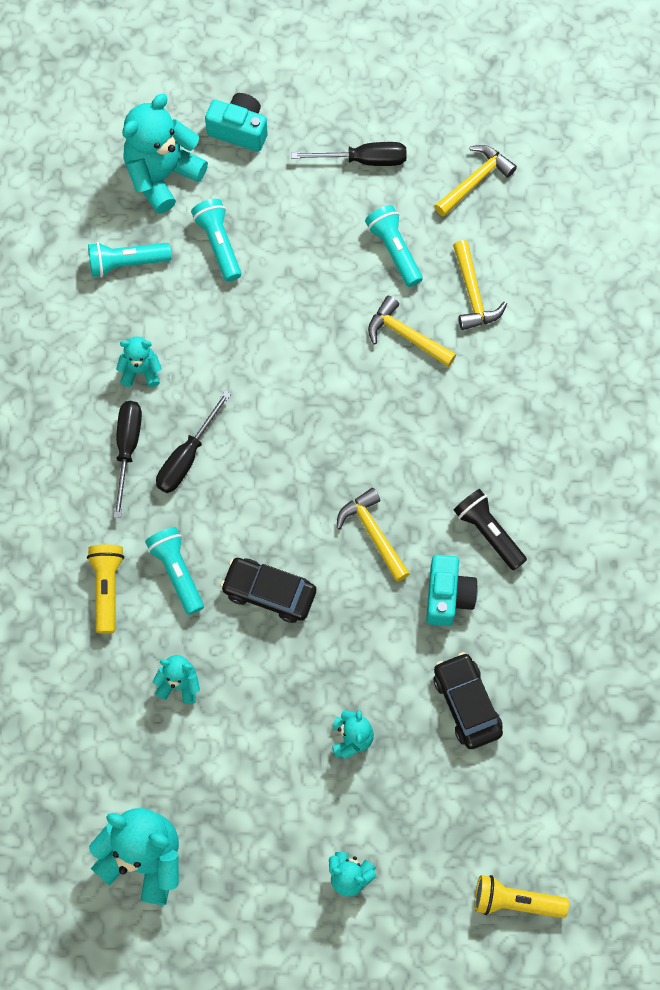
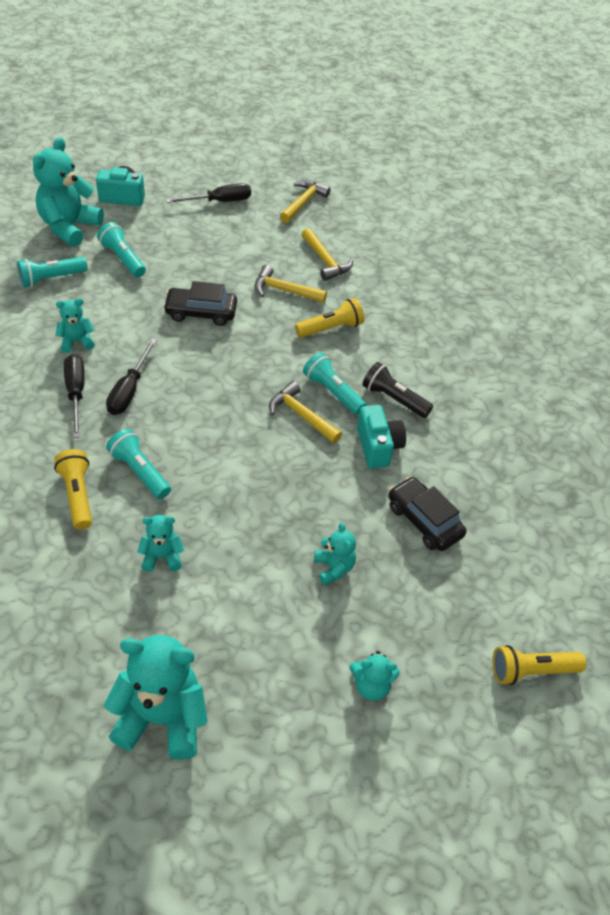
camera: 20 degrees left, 20 degrees down
black car [220,558,316,623] -> black car moved to [163,281,237,326]
turquoise flashlight [365,205,423,287] -> turquoise flashlight moved to [303,353,366,415]
none -> yellow flashlight [295,298,364,338]

